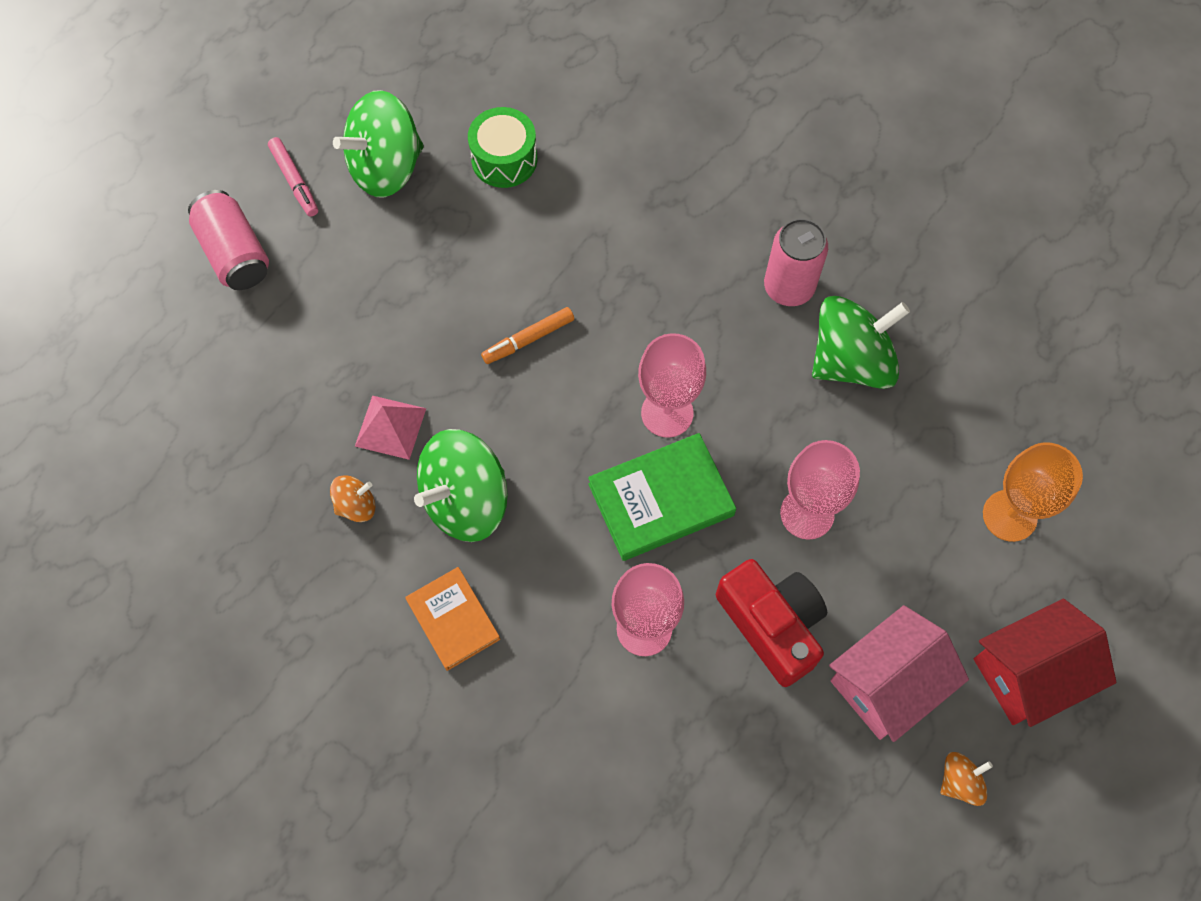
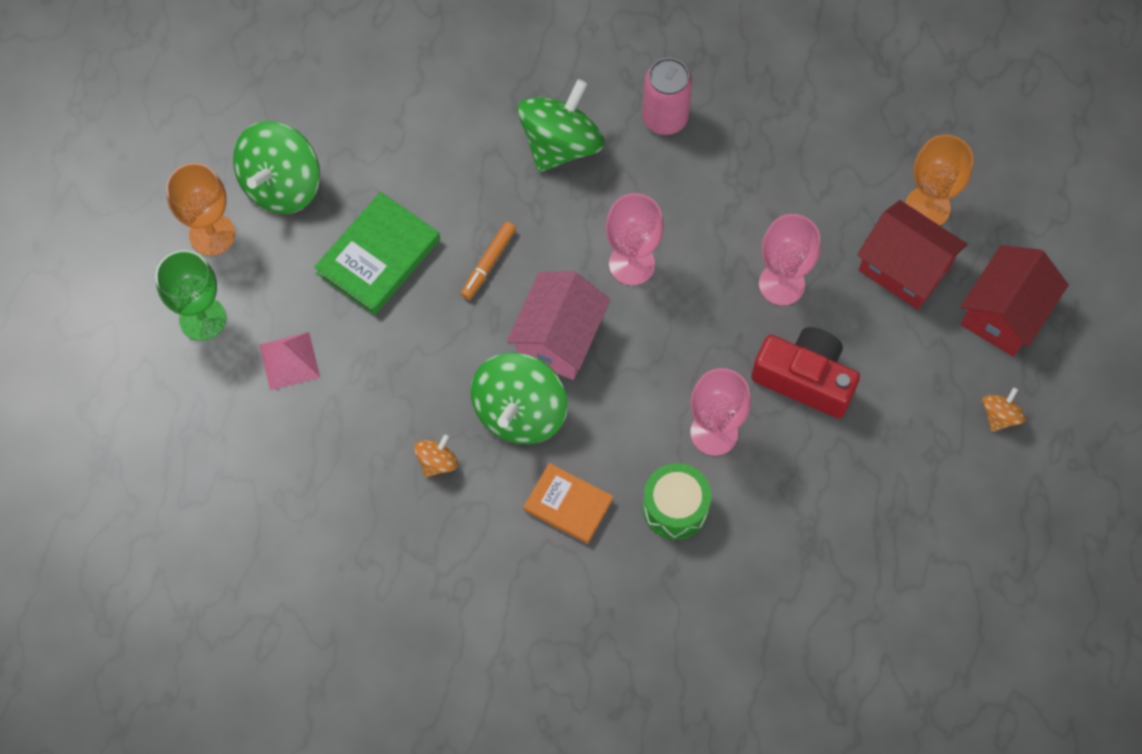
camera: 30 degrees left, 0 degrees up
pink can [188,190,269,290] -> green goblet [155,250,226,341]
pink marker [268,137,318,217] -> orange goblet [166,163,235,256]
pink pyramid [355,396,426,460] -> pink pyramid moved to [259,332,320,390]
green drum [468,107,537,188] -> green drum moved to [642,463,711,540]
green book [588,433,736,561] -> green book moved to [314,192,440,315]
green spinning top [812,296,910,389] -> green spinning top moved to [517,79,605,172]
pink house [829,605,969,742] -> pink house moved to [507,271,610,380]
none -> red house [857,200,967,310]

